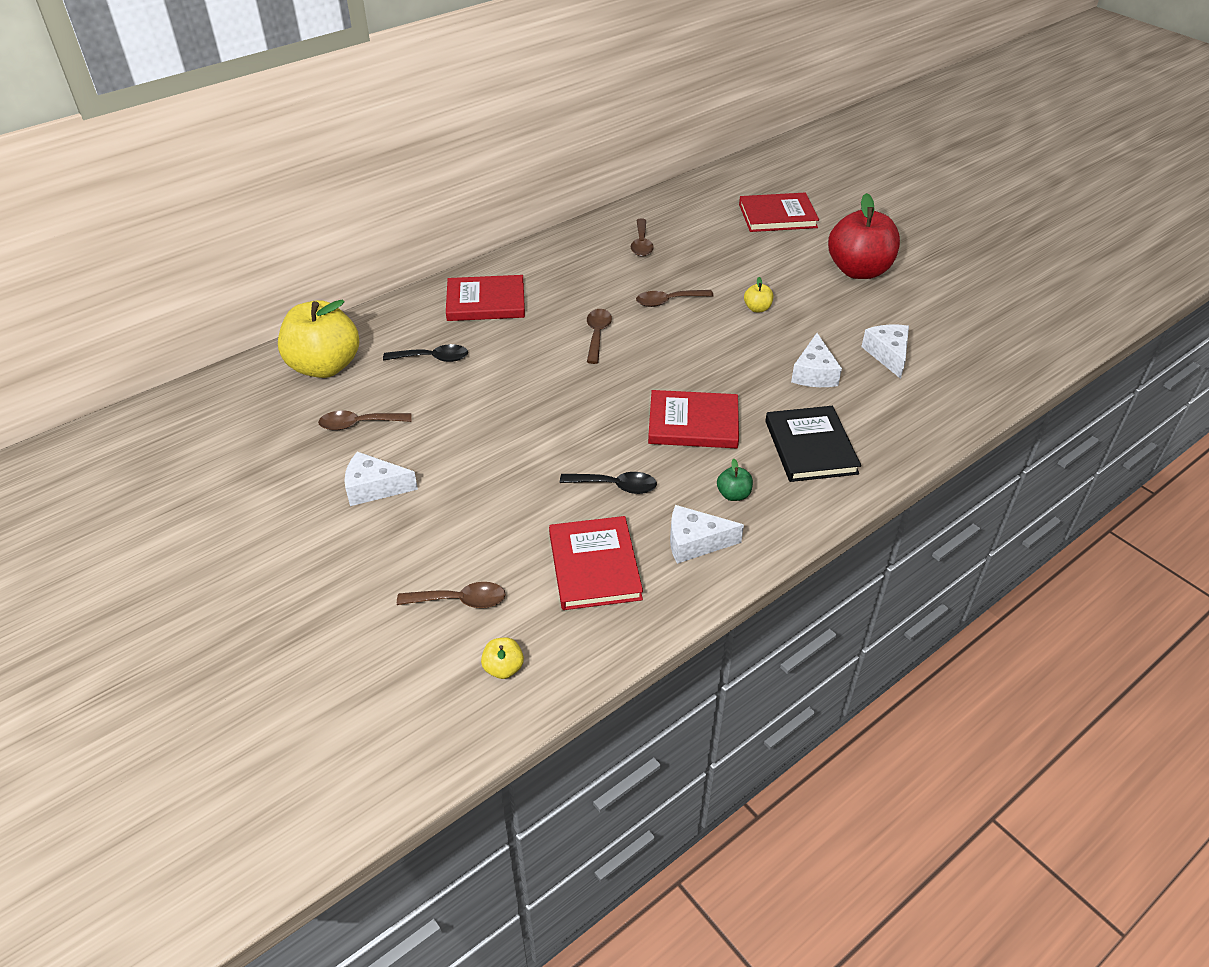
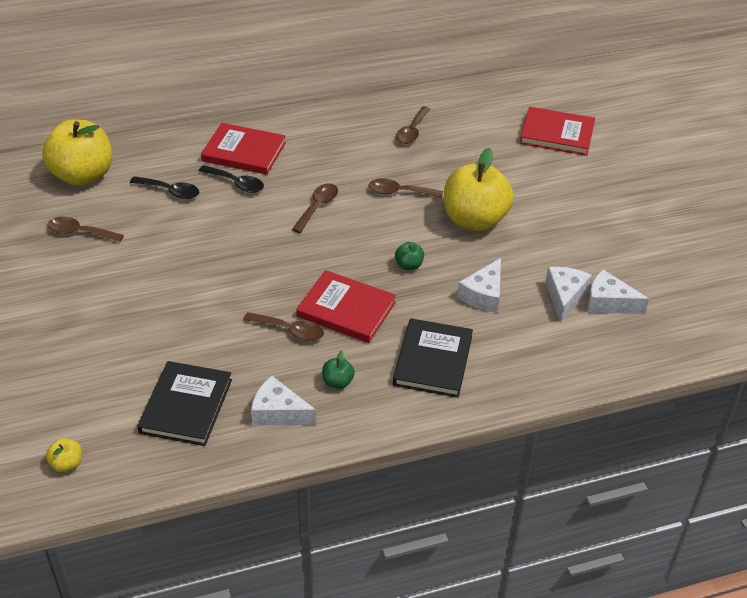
camera: 20 degrees right, 0 degrees up
white cheese [344,452,418,506] -> white cheese moved to [587,270,649,314]
brown spoon [397,582,506,608] -> brown spoon moved to [243,312,324,341]
red book [549,516,643,610] -> black book [137,361,232,446]
black spoon [560,472,657,494] -> black spoon moved to [199,165,264,193]
yellow apple [744,277,773,312] -> yellow apple [444,148,514,231], size x2.47
red apple [828,193,900,279] -> none
none -> green apple [395,242,424,270]

